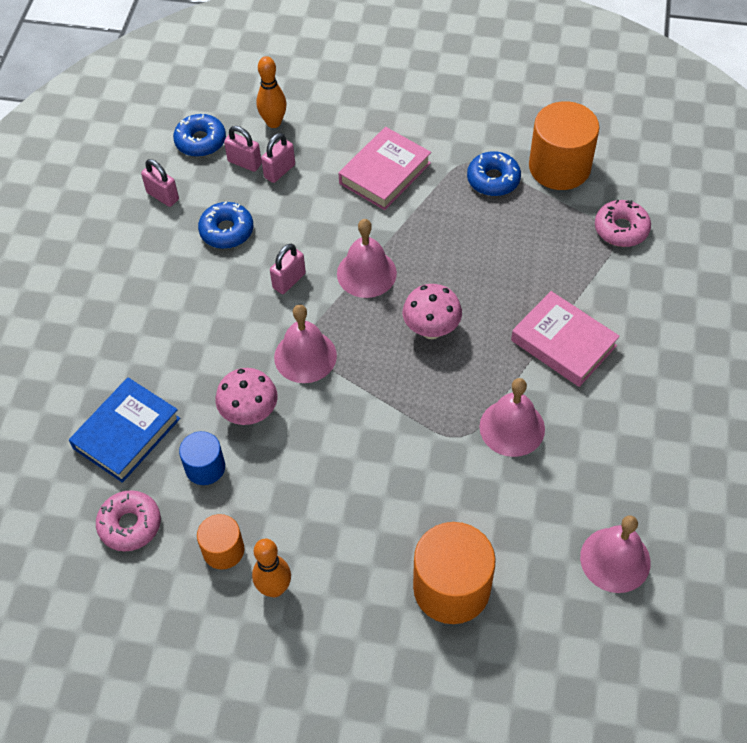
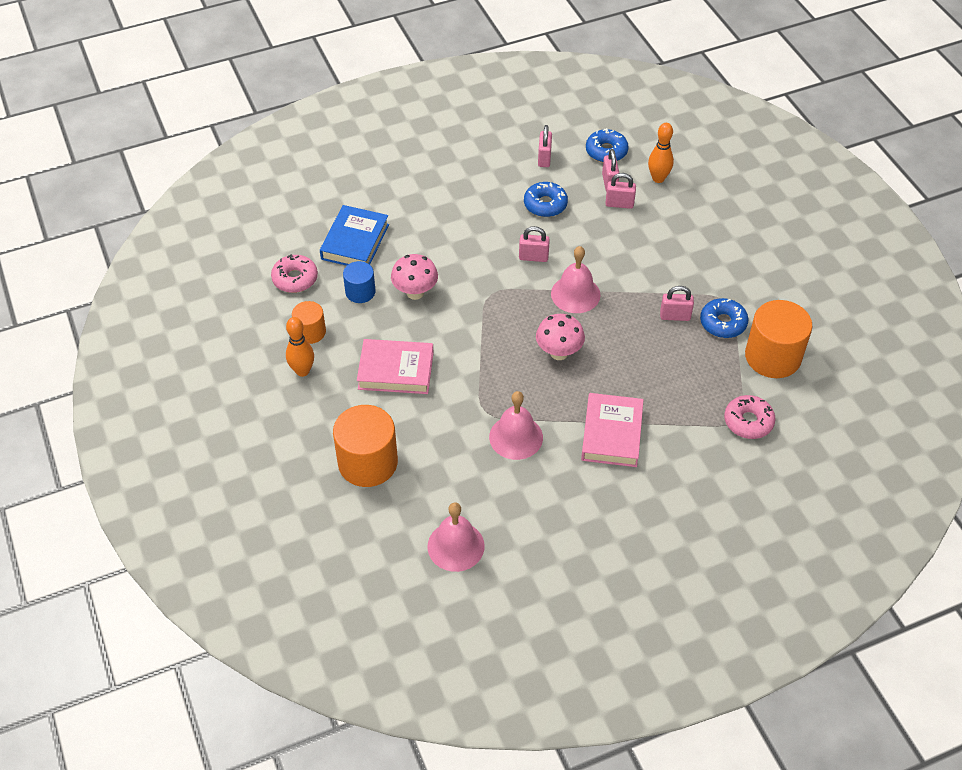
camera: 55 degrees right, 5 degrees down
blue book [69,377,180,483] -> blue book turned 75 degrees counterclockwise [320,205,389,266]
pink bell [274,305,337,383] -> none
pink book [338,127,431,210] -> pink book moved to [357,339,434,394]
none -> pink padlock [660,286,694,321]

